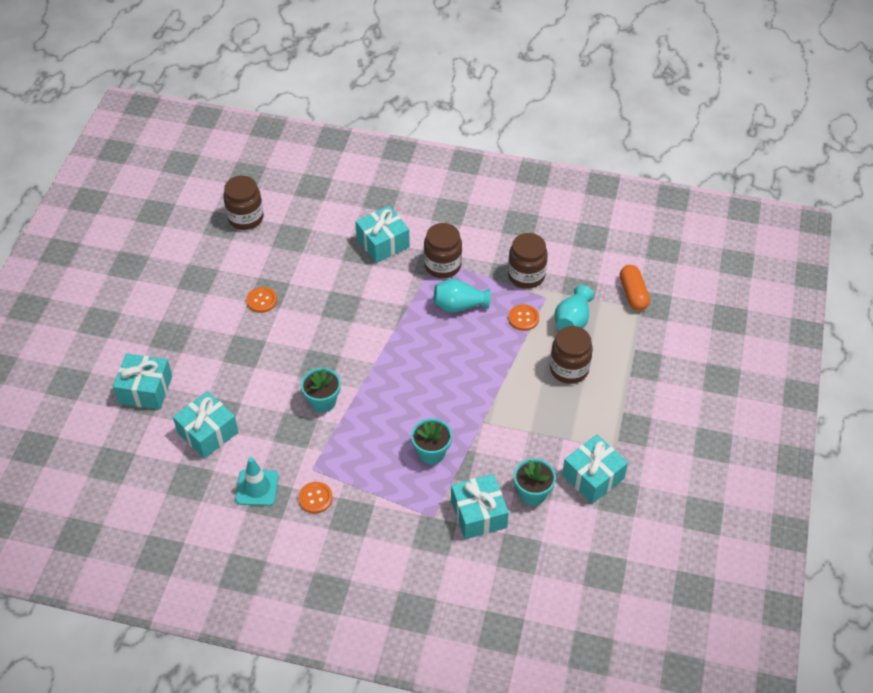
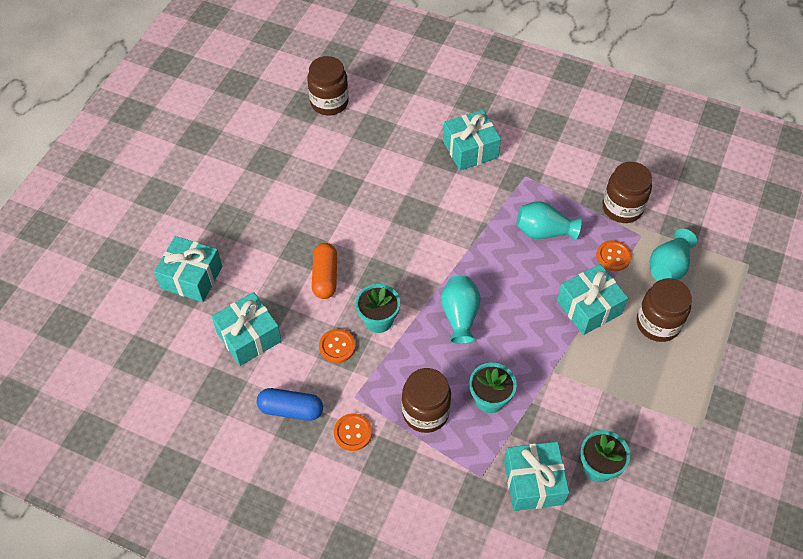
camera: 10 degrees right, 5 degrees up
turquoise traffic cone [235,457,279,506] -> blue capsule [256,388,323,421]
orange button [246,287,277,313] -> orange button moved to [319,329,356,363]
brown jar [424,223,462,278] -> brown jar moved to [402,368,451,433]
turquoise gift [562,434,628,504] -> turquoise gift moved to [557,264,628,335]
orange capsule [620,265,650,311] -> orange capsule moved to [312,243,337,299]
none -> turquoise vase [441,276,481,344]

